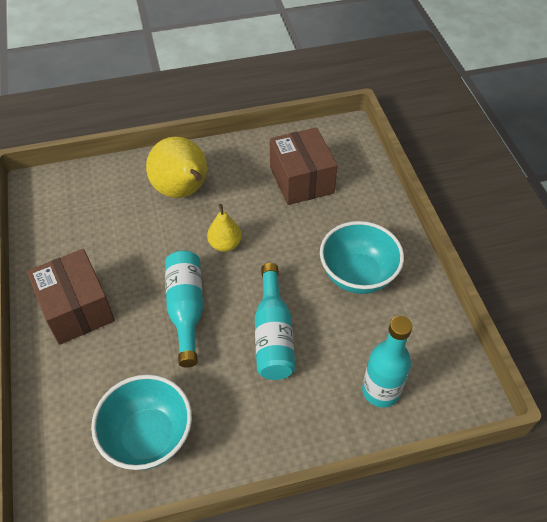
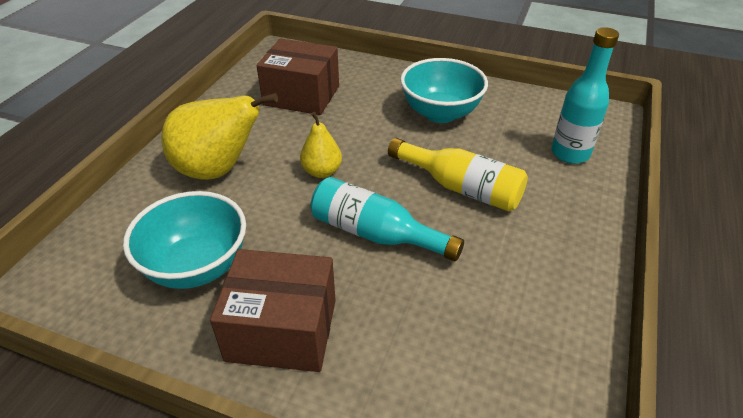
camera: 55 degrees left, 10 degrees down
turquoise bowl [91,375,192,470] -> turquoise bowl moved to [123,191,246,289]
turquoise bottle [255,263,295,380] -> yellow bottle [388,138,528,212]

